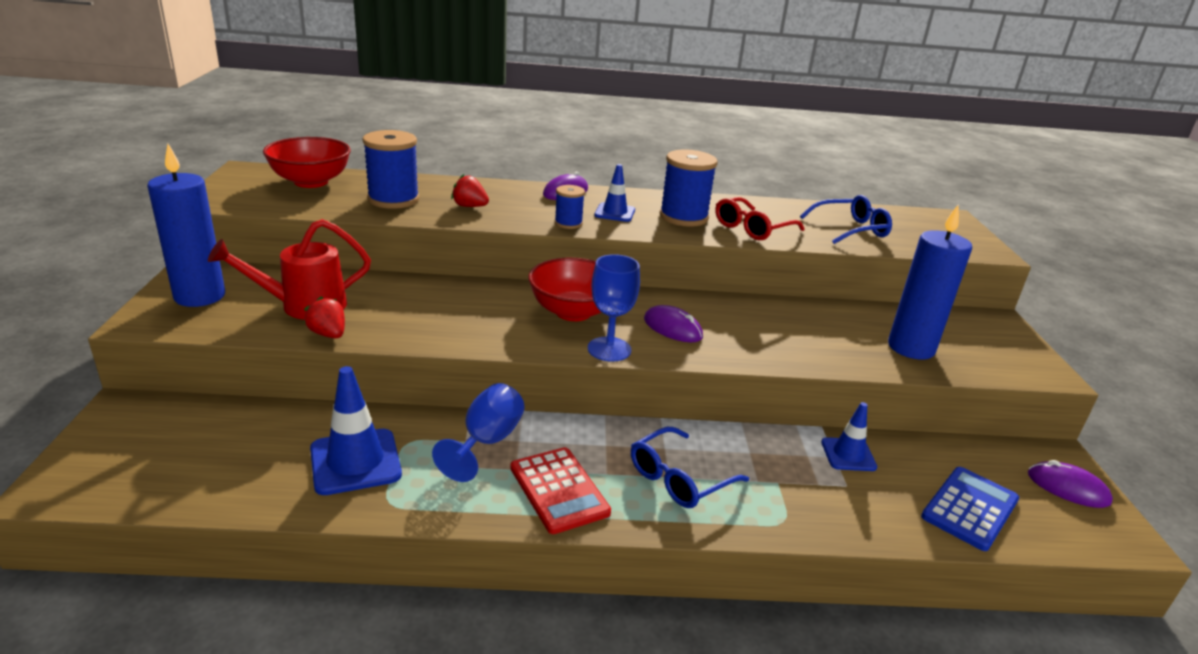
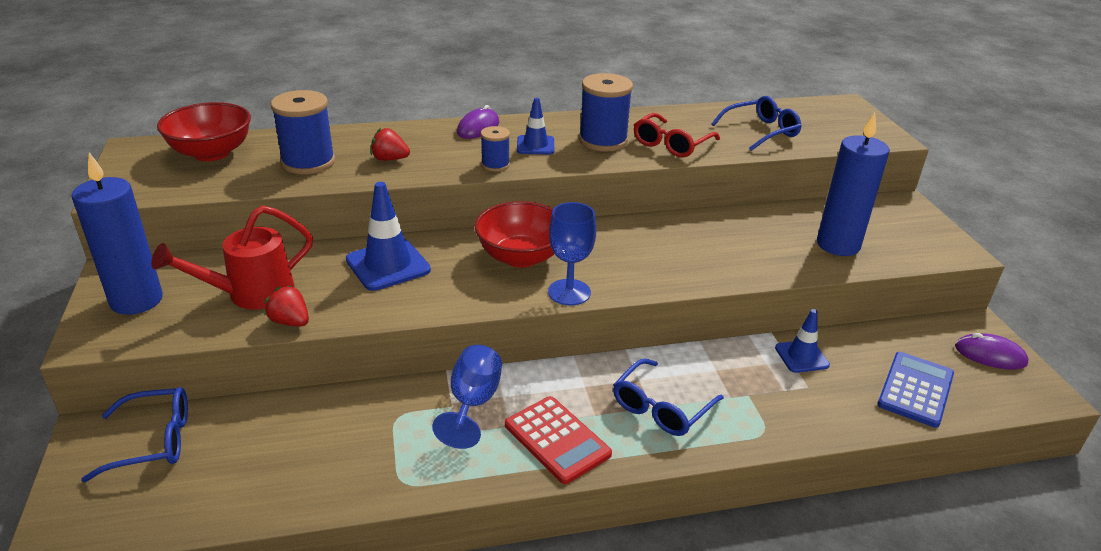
camera: 10 degrees left, 5 degrees up
blue traffic cone [310,366,402,495] -> blue traffic cone moved to [346,182,431,291]
purple mouse [644,305,703,343] -> none
none -> blue glasses [81,387,188,482]

